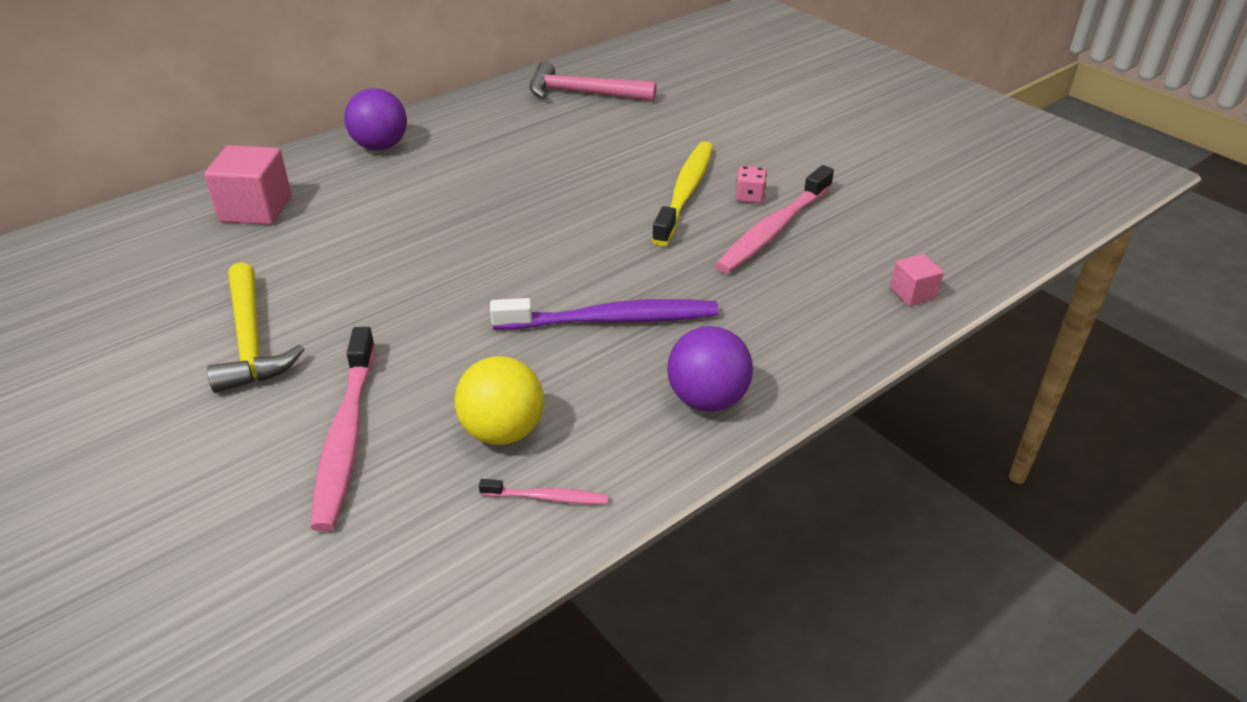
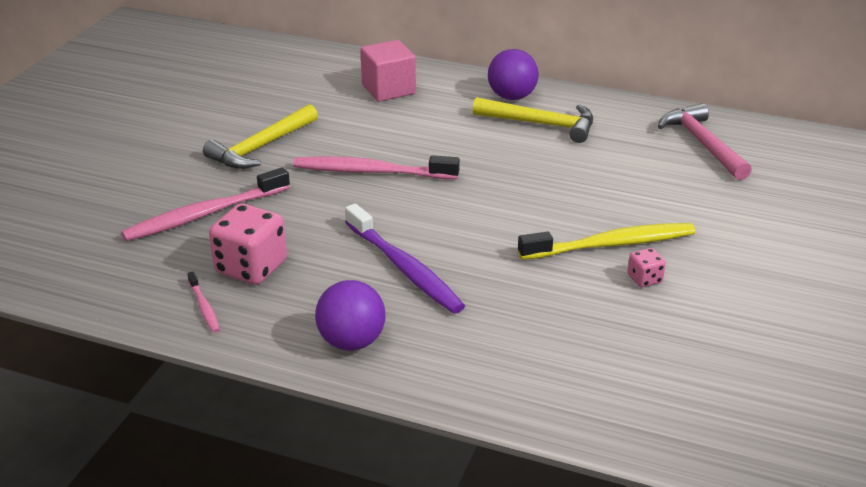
camera: 60 degrees right, 5 degrees down
yellow ball [455,356,544,445] -> pink dice [209,203,287,285]
pink toothbrush [715,165,834,273] -> pink toothbrush moved to [293,155,460,179]
pink cube [890,254,944,306] -> none
none -> yellow hammer [473,97,593,143]

